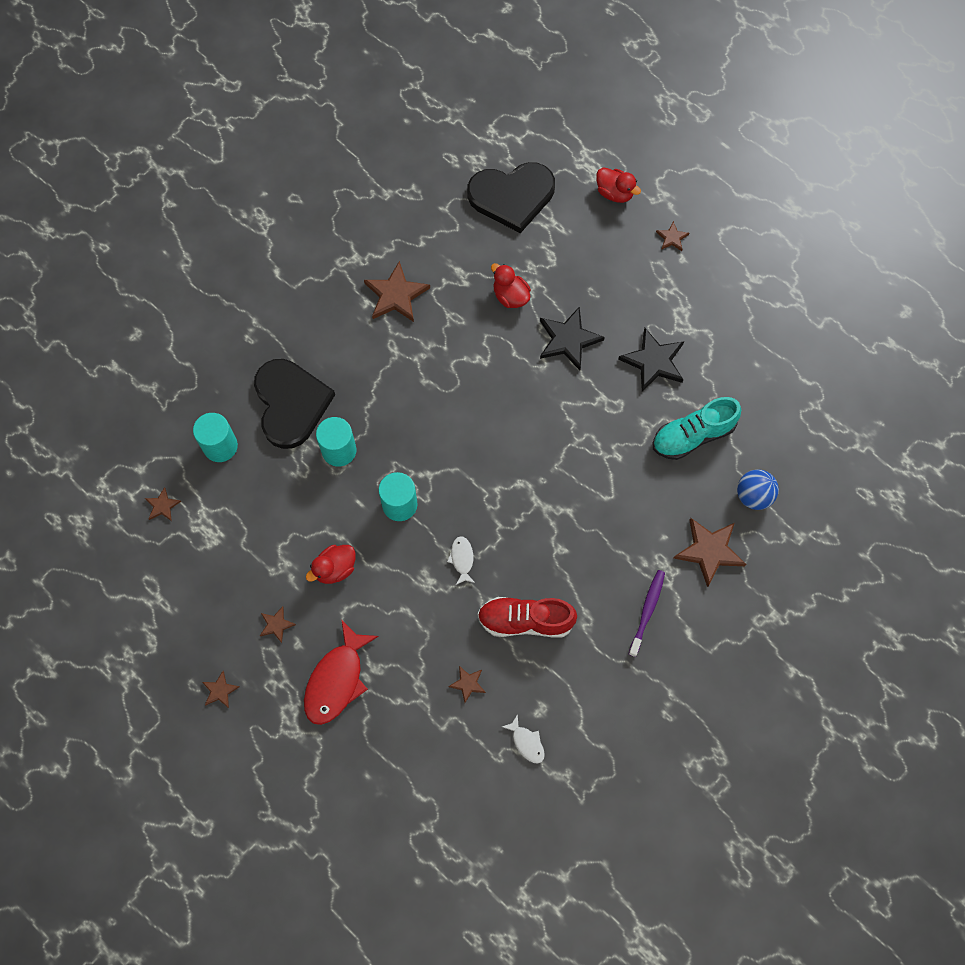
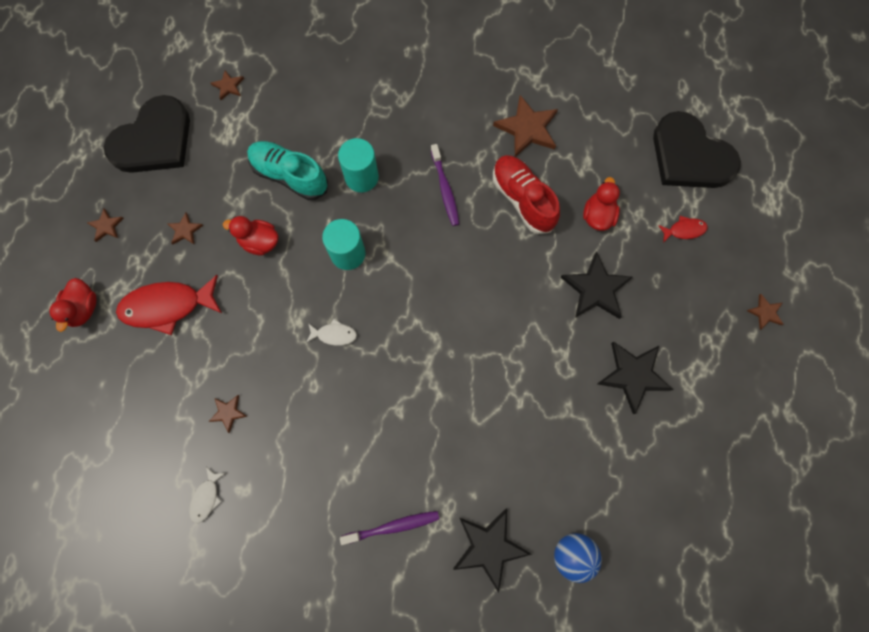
camera: 55 degrees right, 5 degrees up
turquoise cylinder [193,413,238,462] -> none
black heart [254,359,335,449] -> black heart moved to [104,95,190,173]
white fish [447,536,475,585] -> white fish turned 45 degrees clockwise [306,319,357,346]
red shoe [478,597,577,637] -> red shoe moved to [493,155,560,234]
red duck [596,168,641,203] -> red duck moved to [49,278,96,332]
turquoise shoe [653,397,741,460] -> turquoise shoe moved to [247,141,328,200]
brown star [674,518,746,587] -> black star [453,509,532,593]
none -> purple toothbrush [431,144,459,226]
none -> red fish [658,216,708,243]

